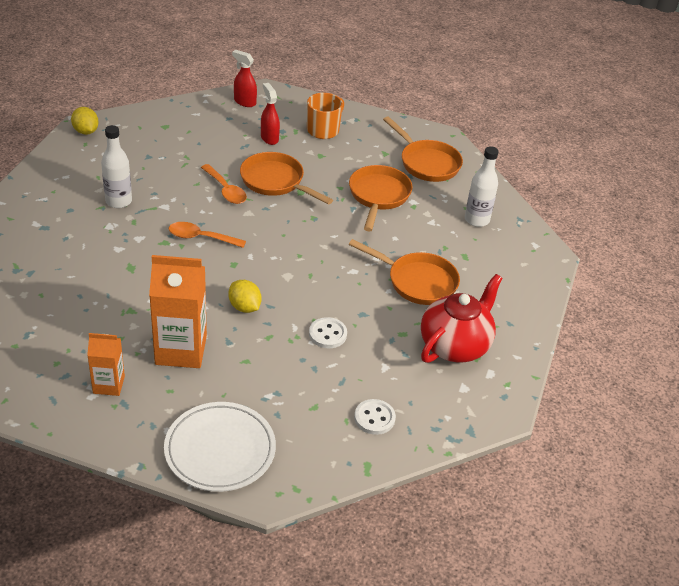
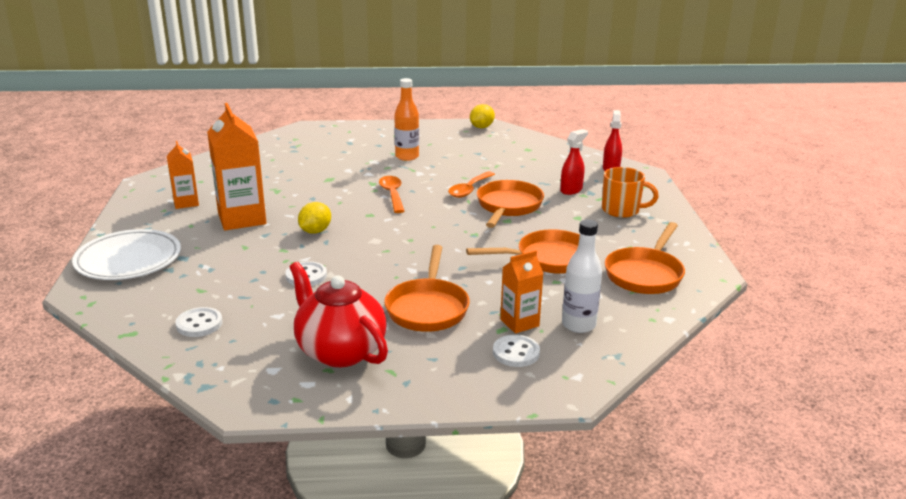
camera: 70 degrees right, 15 degrees down
white bottle [101,125,132,208] -> orange bottle [394,78,419,161]
red teapot [421,274,503,363] -> red teapot turned 150 degrees counterclockwise [289,262,388,367]
none -> white button [493,335,540,367]
none -> orange carton [500,250,543,334]

